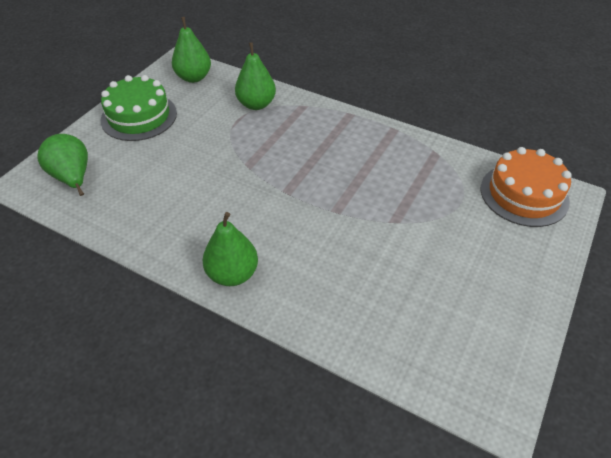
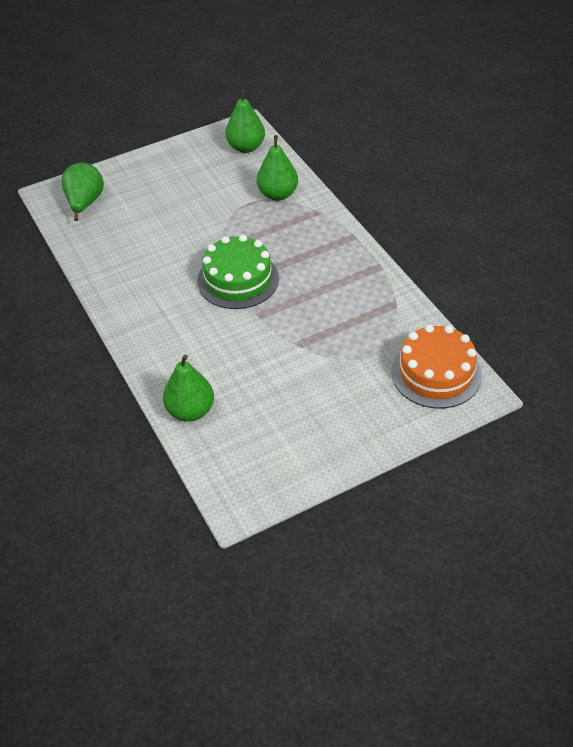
camera: 35 degrees right, 0 degrees up
green cake [101,75,177,141] -> green cake moved to [197,234,279,309]
green pear [202,212,258,286] -> green pear moved to [163,355,214,422]

